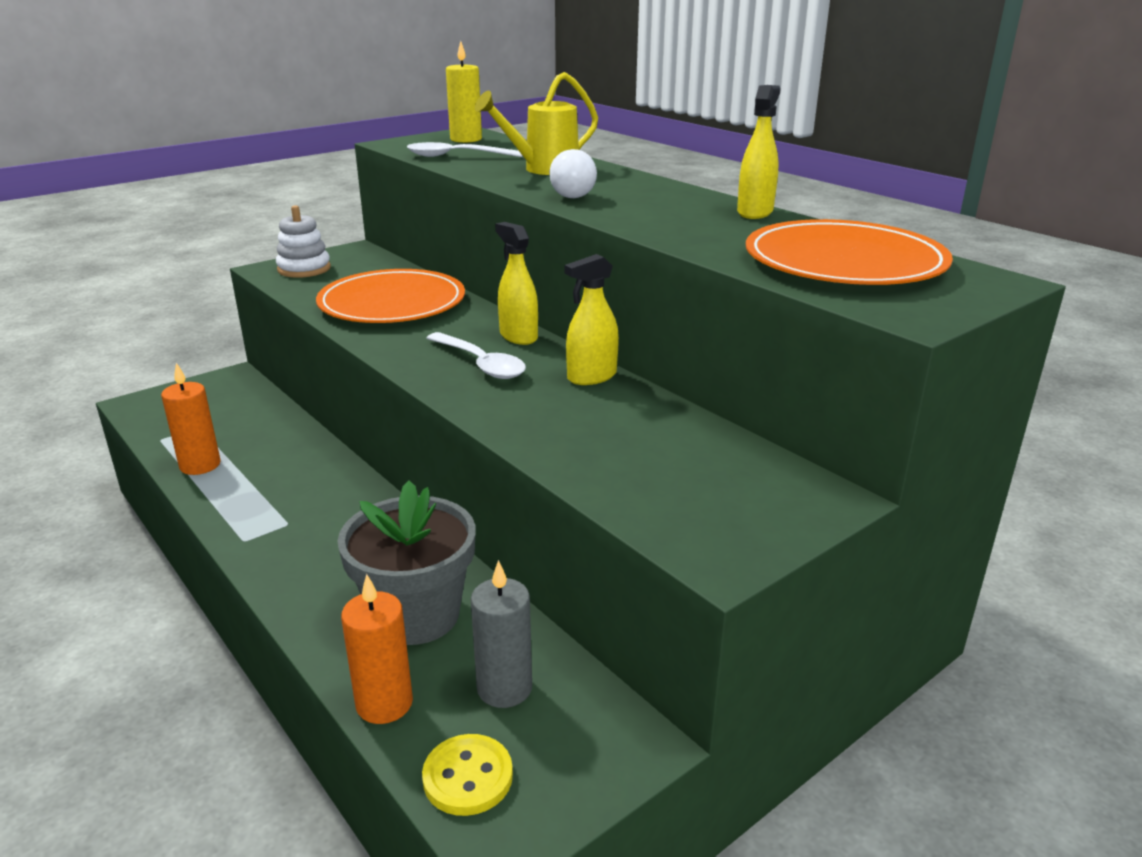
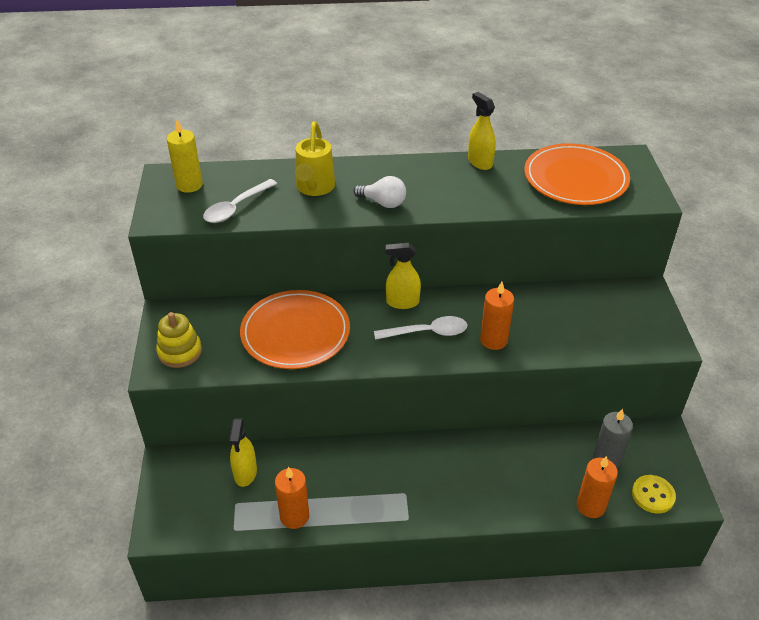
camera: 55 degrees left, 15 degrees up
white stacking toy [276,205,331,278] -> yellow stacking toy [156,312,202,368]
grey flower pot [337,481,476,645] -> none
yellow spray bottle [565,254,619,385] -> yellow spray bottle moved to [229,418,257,487]
none -> orange candle [480,282,514,350]

